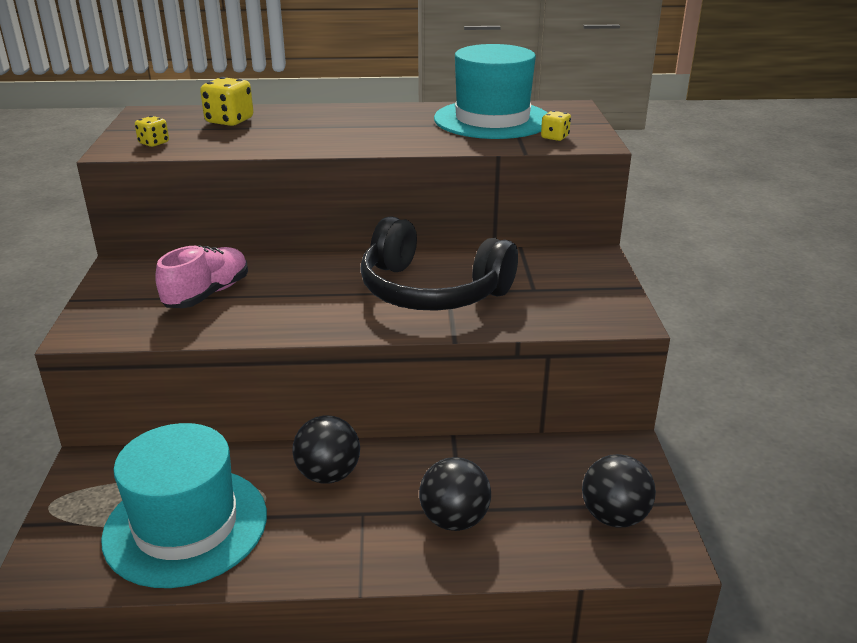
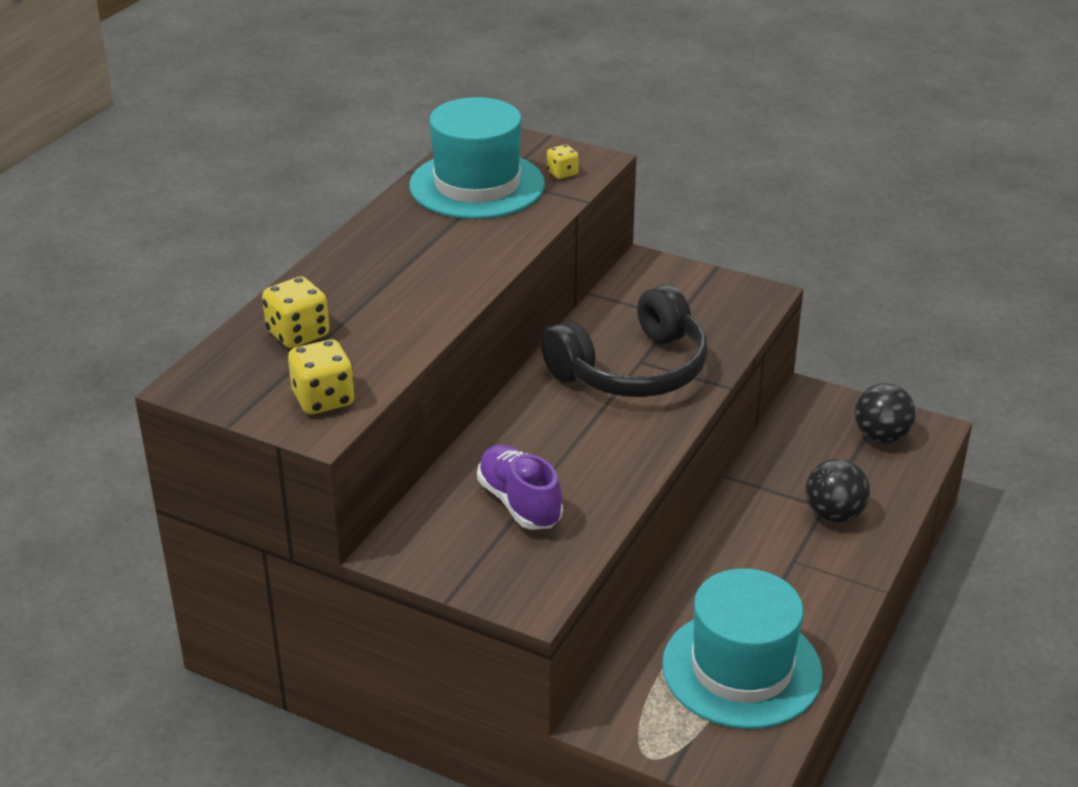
camera: 60 degrees left, 5 degrees up
yellow dice [135,116,169,147] -> yellow dice [288,339,355,414], size x1.72
pink shoe [155,245,248,308] -> purple shoe [477,445,563,530]
black ball [292,416,360,484] -> none

